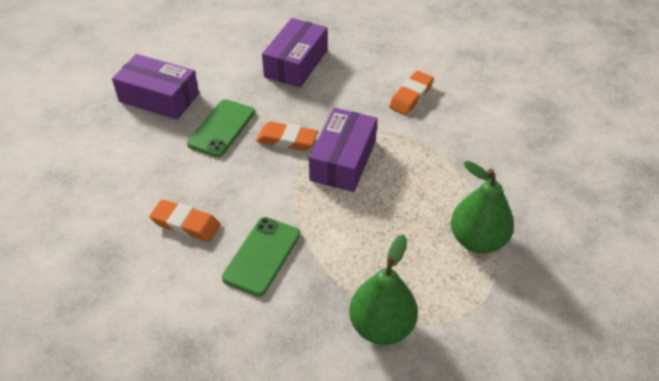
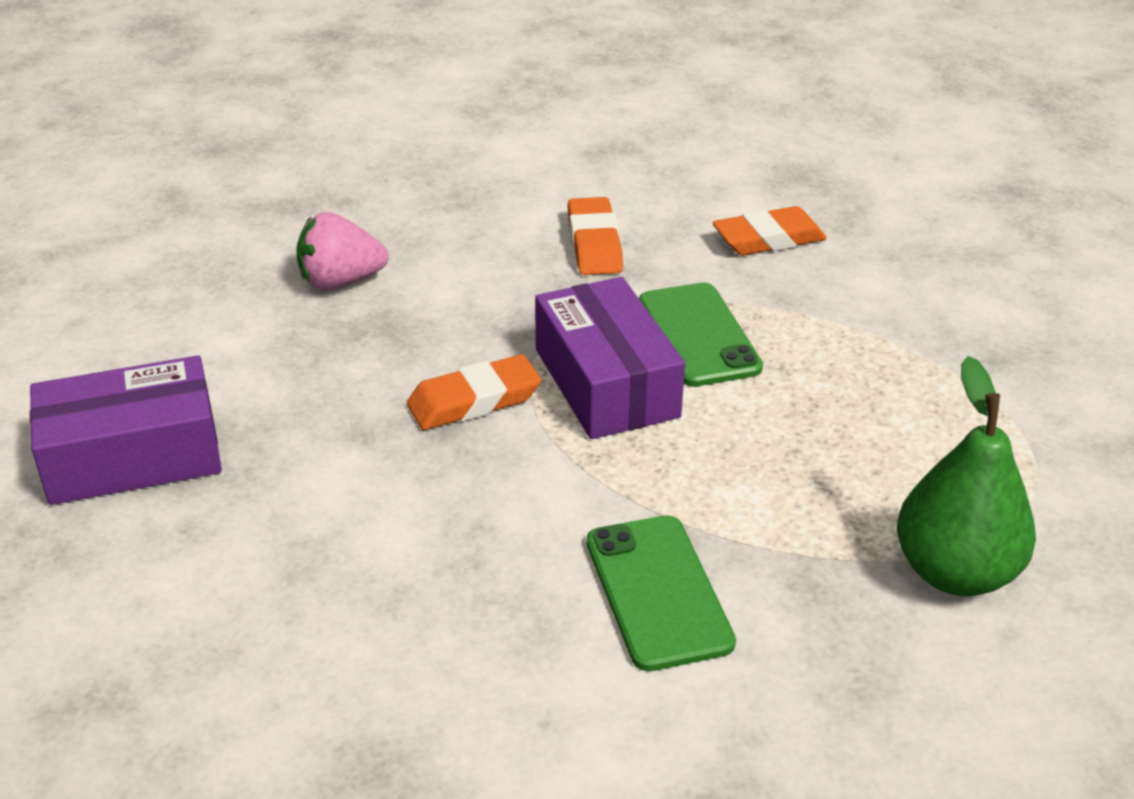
camera: 40 degrees left, 10 degrees down
orange eraser [150,199,221,242] -> orange eraser moved to [712,206,827,255]
green phone [187,99,255,157] -> green phone moved to [639,283,763,387]
purple box [262,18,328,88] -> pink strawberry [296,212,388,290]
green pear [451,161,514,253] -> none

